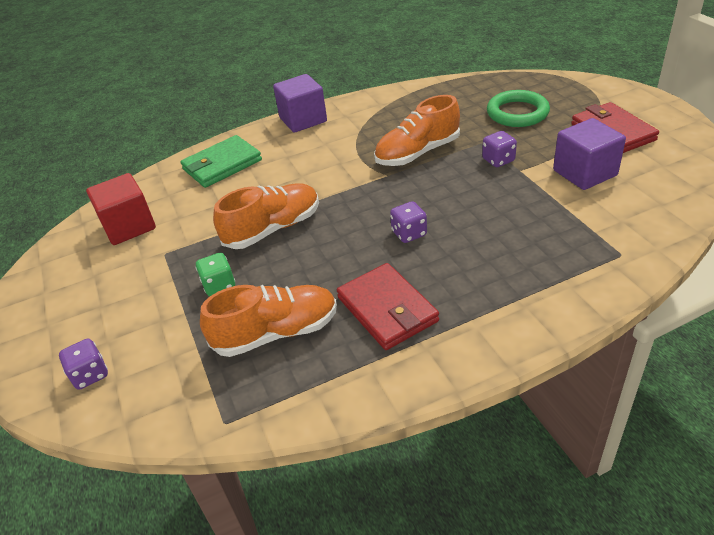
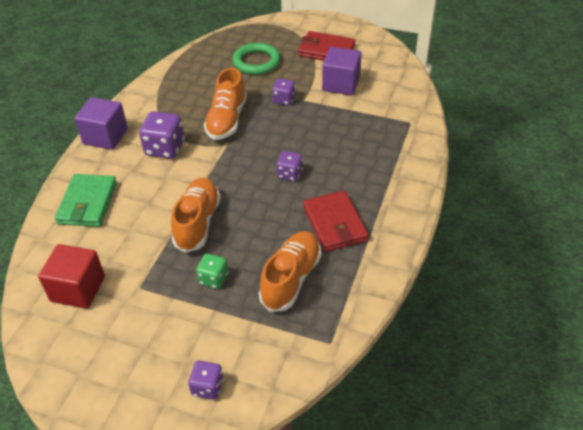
camera: 50 degrees left, 5 degrees up
red wallet [337,263,439,350] -> red wallet turned 60 degrees clockwise [303,190,369,252]
none -> purple dice [139,111,184,159]

